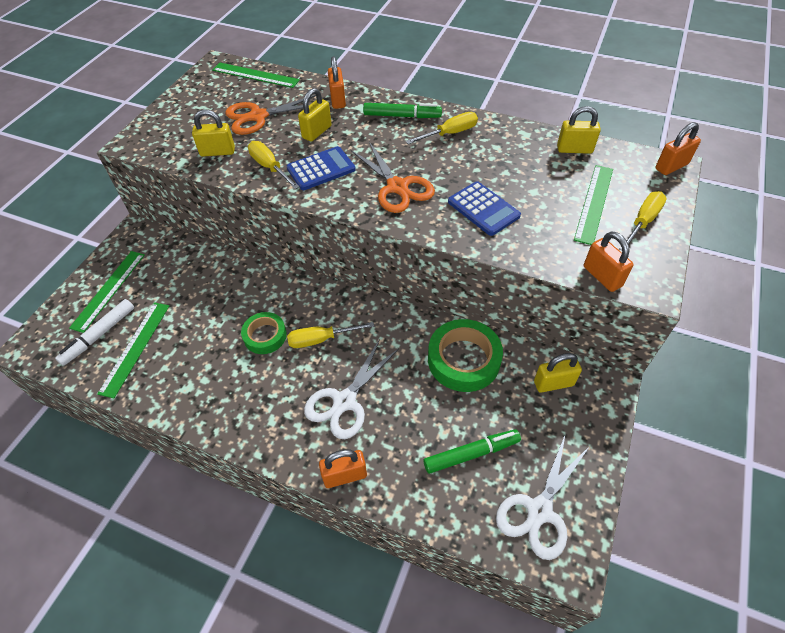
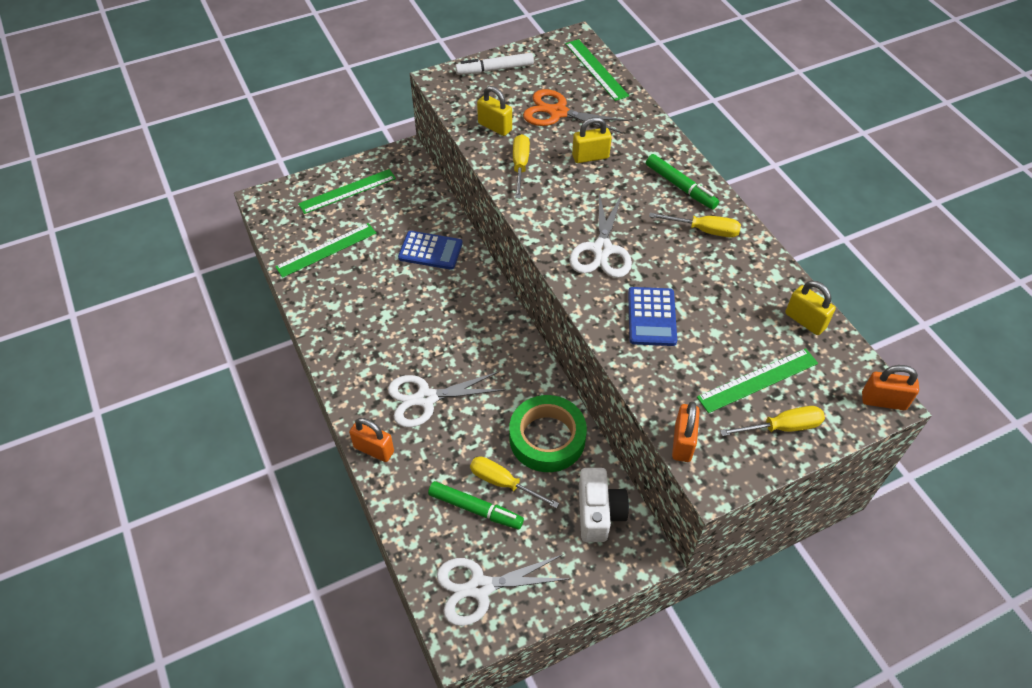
camera: 40 degrees right, 0 degrees up
white marker [55,299,134,366] -> white marker moved to [455,53,534,75]
green tape [241,312,287,354] -> none
blue calculator [287,146,356,190] -> blue calculator moved to [398,231,463,270]
yellow screwdriver [287,322,374,348] -> yellow screwdriver moved to [470,456,559,509]
orange padlock [328,56,346,109] -> none
orange scissors [351,142,435,213] -> white scissors [569,192,632,278]
yellow padlock [534,353,582,393] -> white camera [579,468,629,542]

